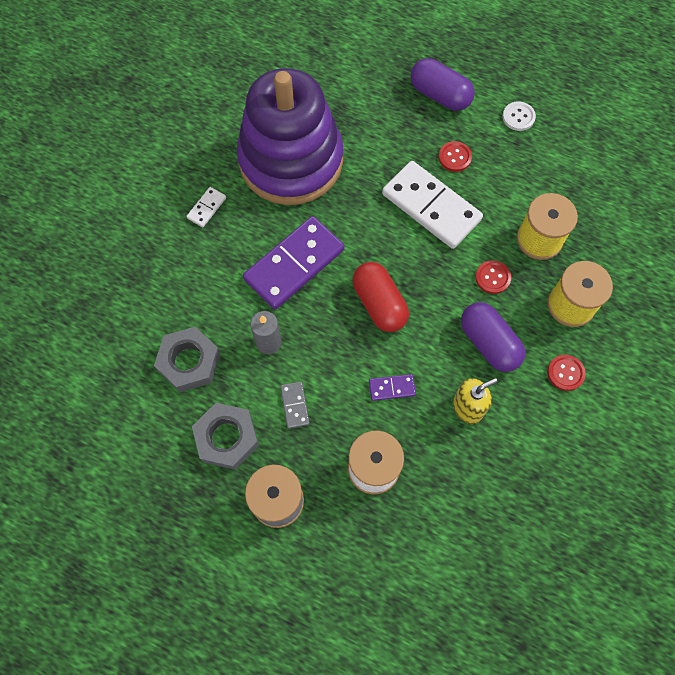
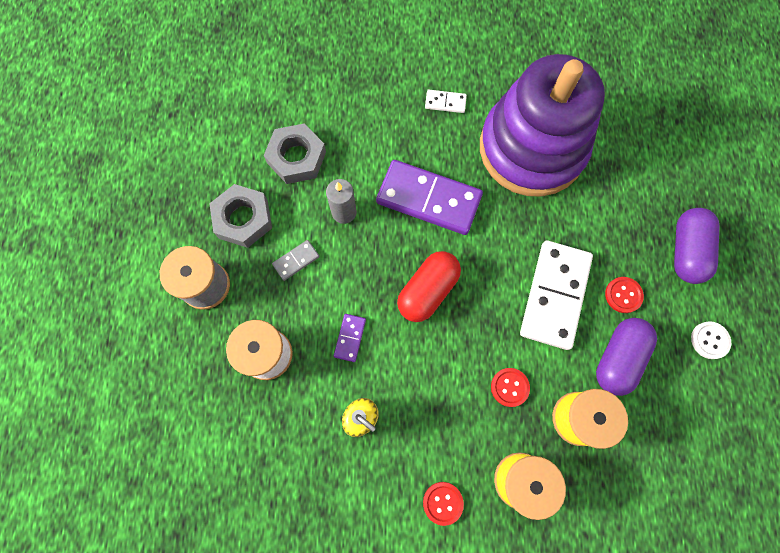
camera: 65 degrees right, 5 degrees up
purple domino [369,374,416,401] -> purple domino turned 45 degrees clockwise [334,314,366,362]
purple capsule [461,302,526,372] -> purple capsule moved to [596,318,657,396]

